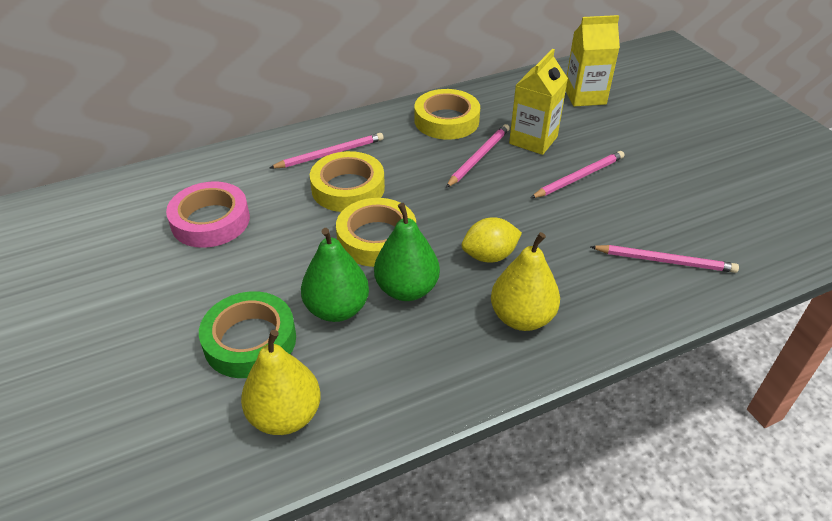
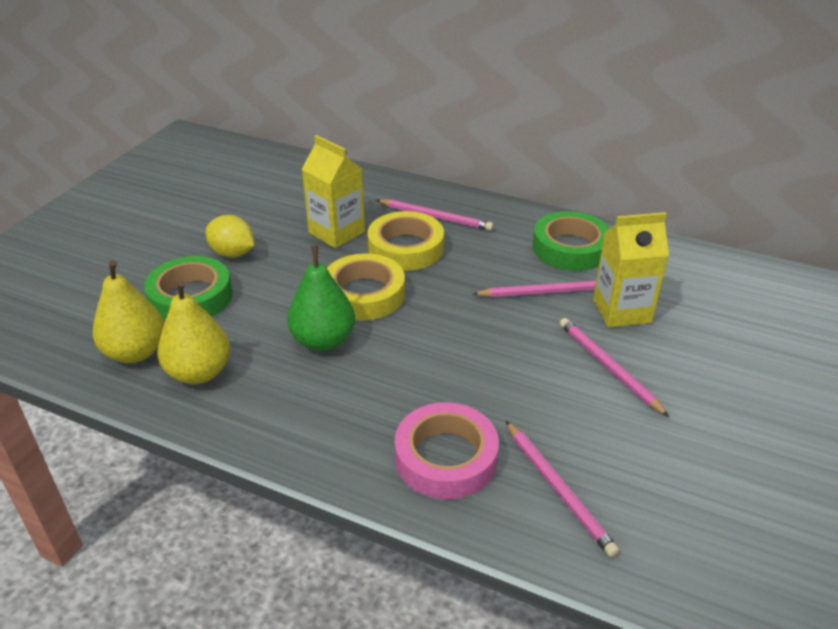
camera: 50 degrees right, 5 degrees down
pink tape [166,181,250,248] -> pink tape moved to [395,402,499,499]
green pear [301,228,369,322] -> none
yellow tape [415,89,480,140] -> green tape [533,211,610,271]
yellow lemon [462,218,522,263] -> yellow lemon moved to [206,215,254,258]
yellow pear [491,232,560,331] -> yellow pear moved to [157,280,230,384]
pink pencil [531,151,624,198] -> pink pencil turned 135 degrees counterclockwise [560,318,669,417]
yellow carton [566,15,620,106] -> yellow carton moved to [302,135,365,248]

